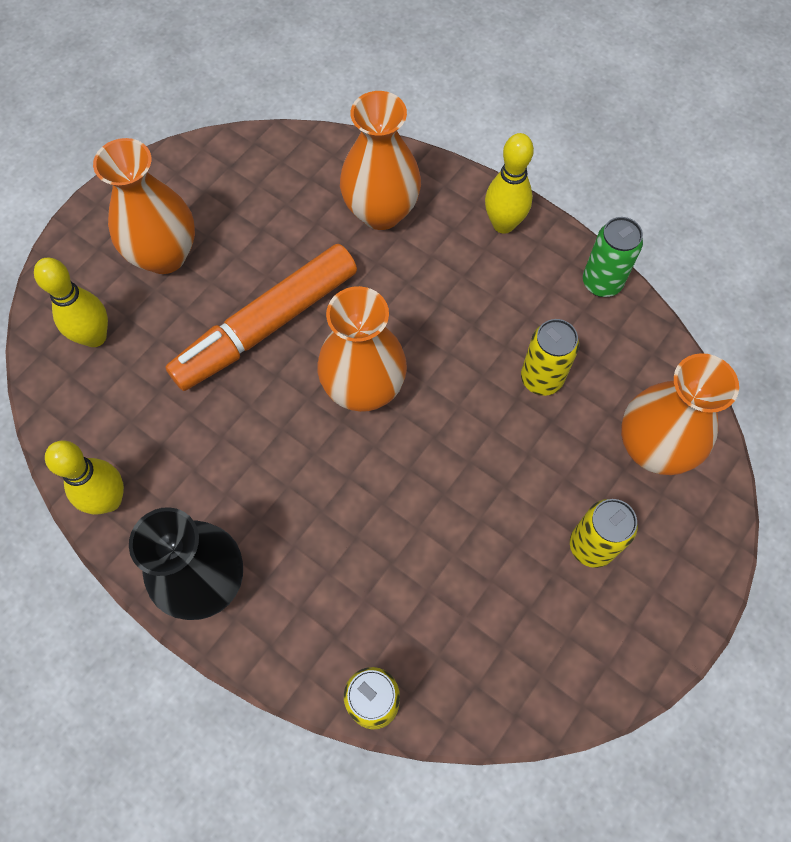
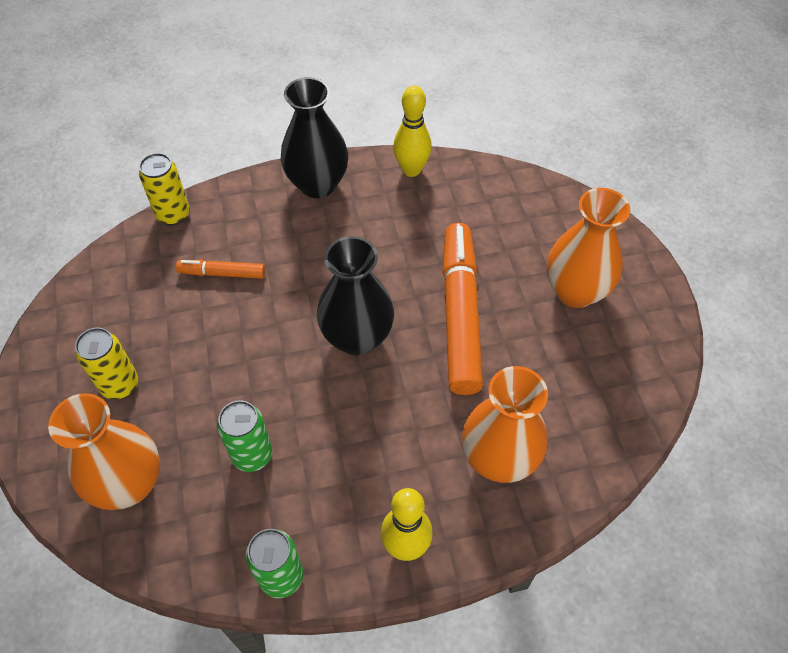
camera: 130 degrees right, 10 degrees down
yellow bowling pin [34,258,108,347] -> none
orange vase [317,286,407,412] -> black vase [317,236,394,356]
yellow can [521,319,579,396] -> green can [217,400,272,472]
none -> orange marker [176,260,265,279]

